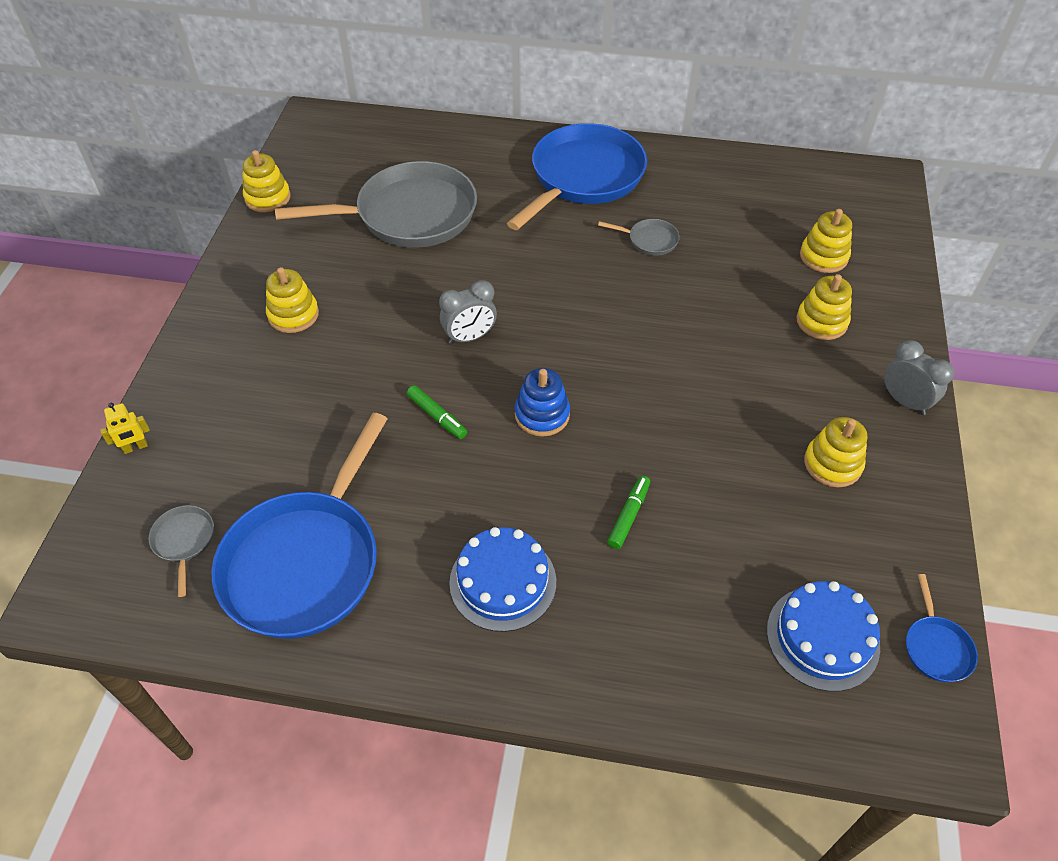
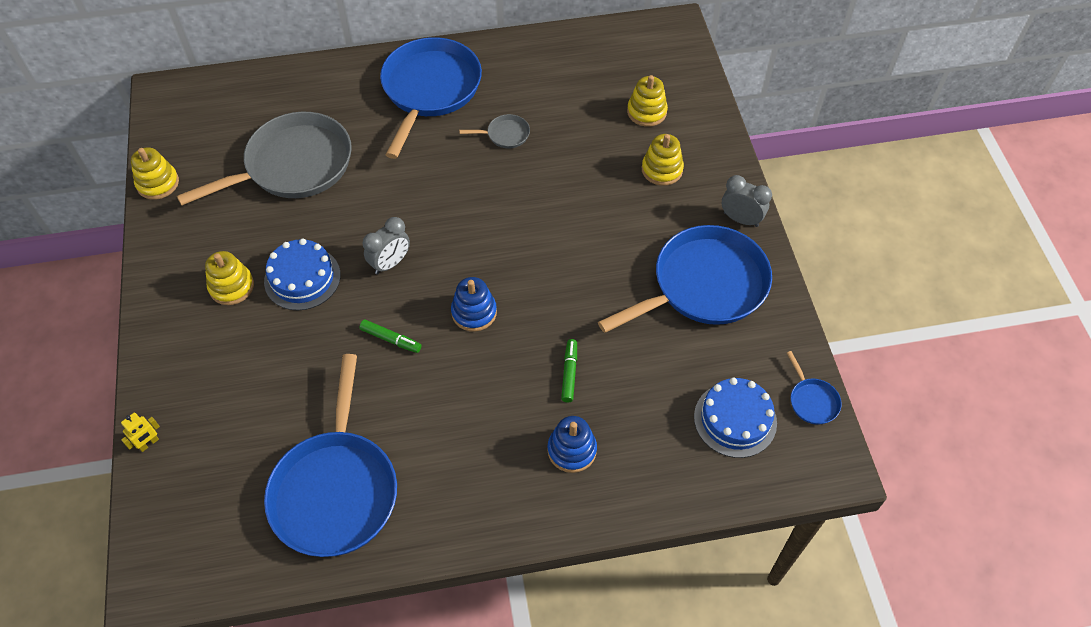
camera: 20 degrees left, 5 degrees up
grey pan [148,505,214,597] -> none
blue cake [449,527,556,632] -> blue cake moved to [264,239,341,310]
yellow stacking toy [804,417,867,487] -> blue pan [598,225,772,333]
none -> blue stacking toy [547,416,597,473]

